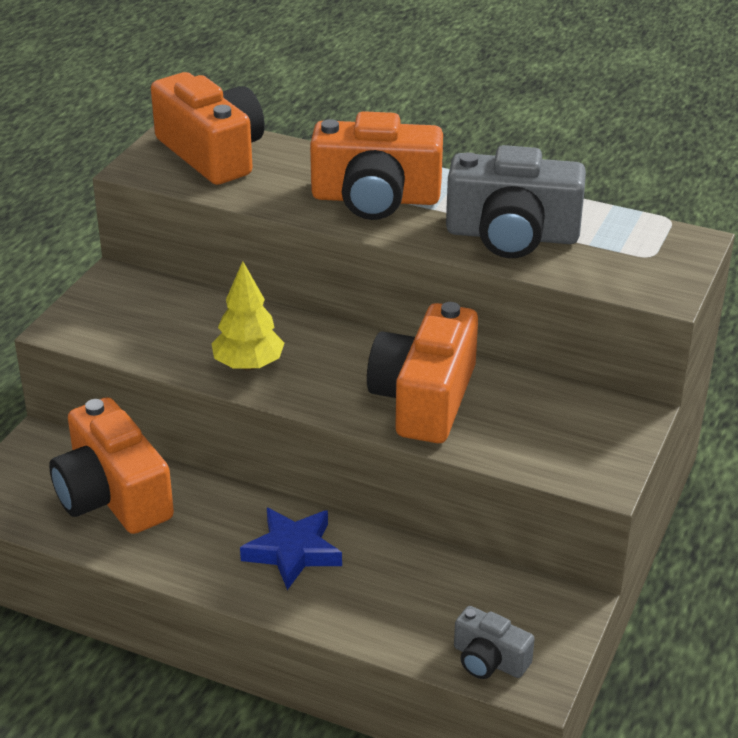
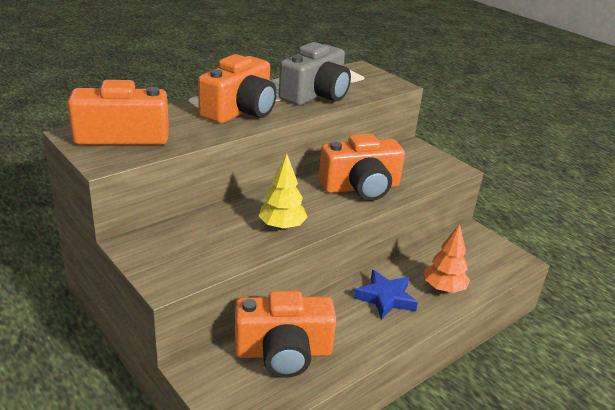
camera: 65 degrees left, 5 degrees down
orange camera [367,302,478,443] -> orange camera turned 60 degrees counterclockwise [319,133,405,201]
grey camera [454,606,535,679] -> none
none -> orange tree [424,224,470,293]

